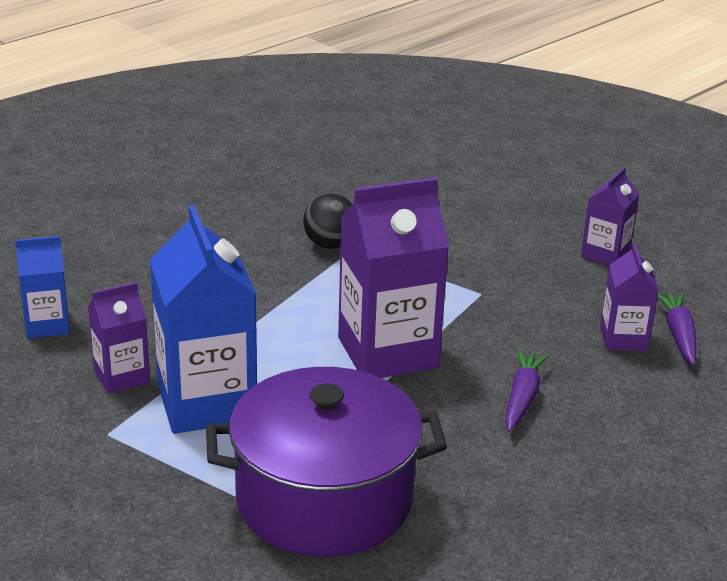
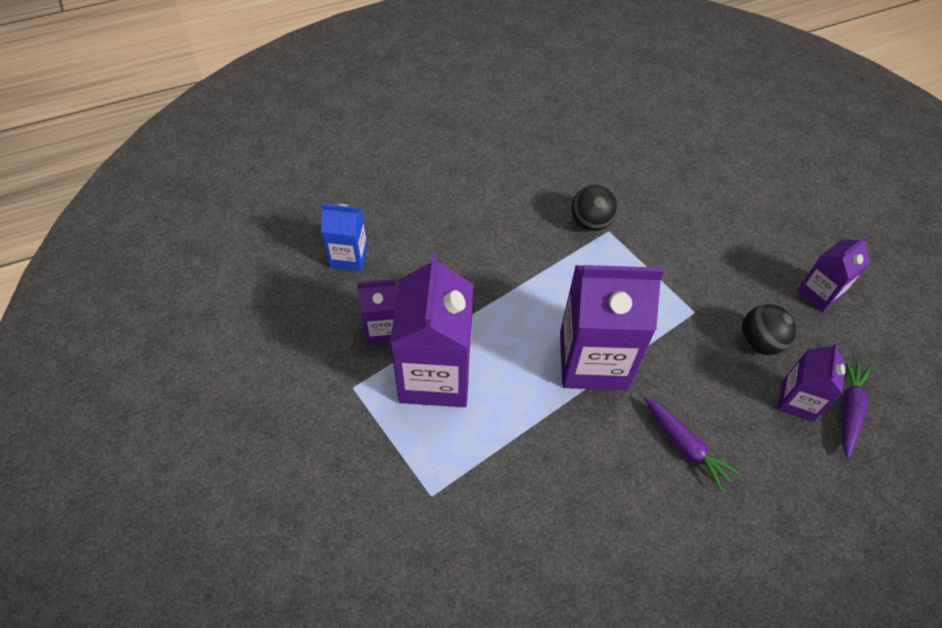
camera: 20 degrees right, 25 degrees up
blue carton [150,205,257,434] -> purple carton [390,253,473,407]
purple pot [206,367,447,557] -> none
purple carrot [505,349,550,432] -> purple carrot turned 105 degrees clockwise [644,397,740,491]
none -> black ball [741,304,796,355]

